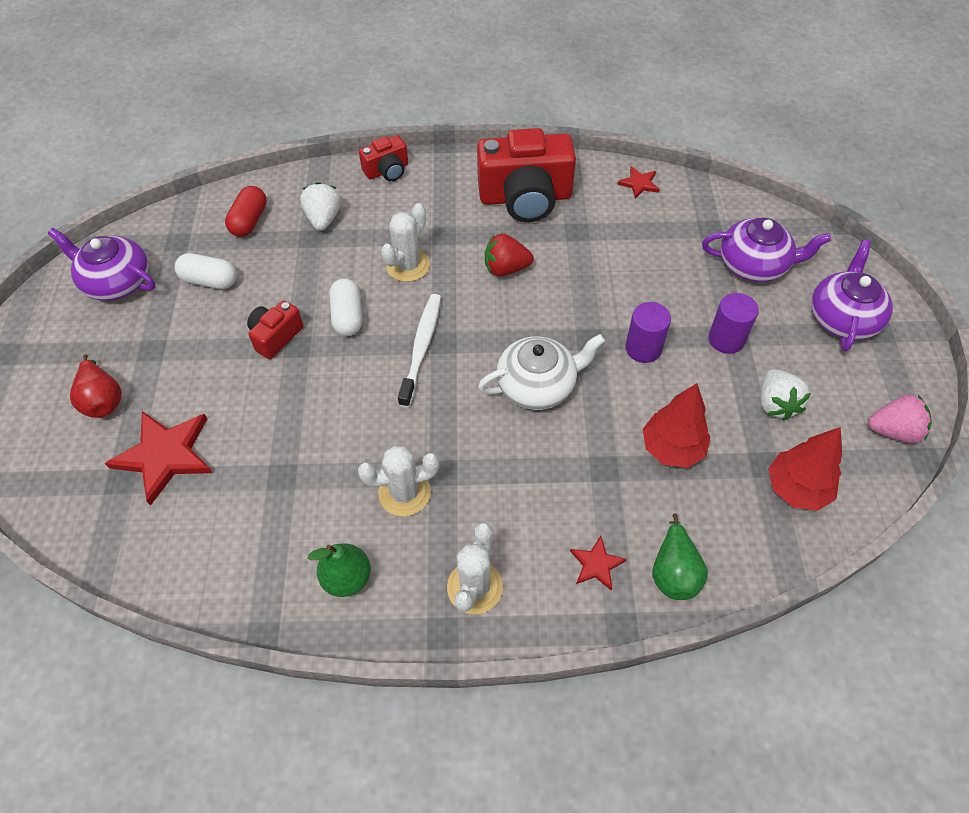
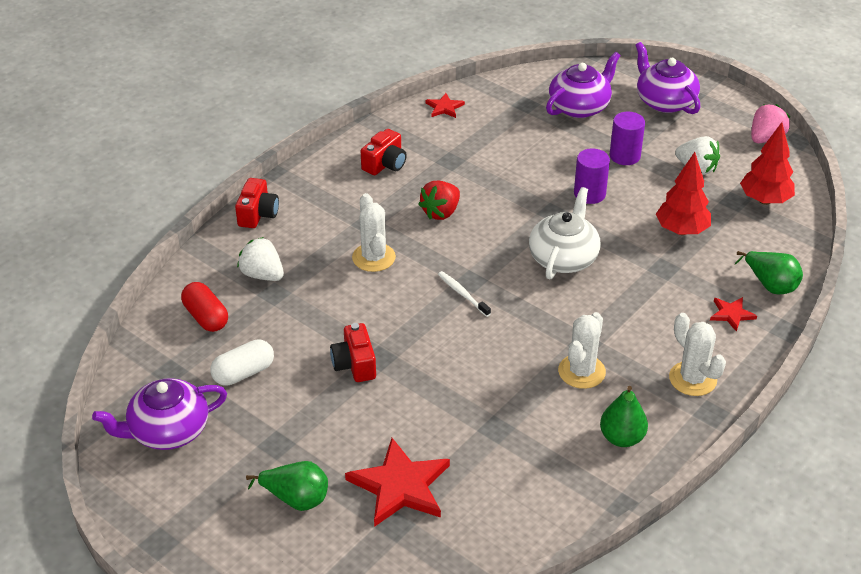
camera: 50 degrees left, 15 degrees down
red pear [70,354,122,418] -> green pear [246,461,328,511]
white capsule [329,278,362,336] -> none
white toothbrush [398,294,441,408] -> white toothbrush [438,271,491,317], size x0.59
red camera [477,128,576,222] -> red camera [361,129,407,175], size x0.50

